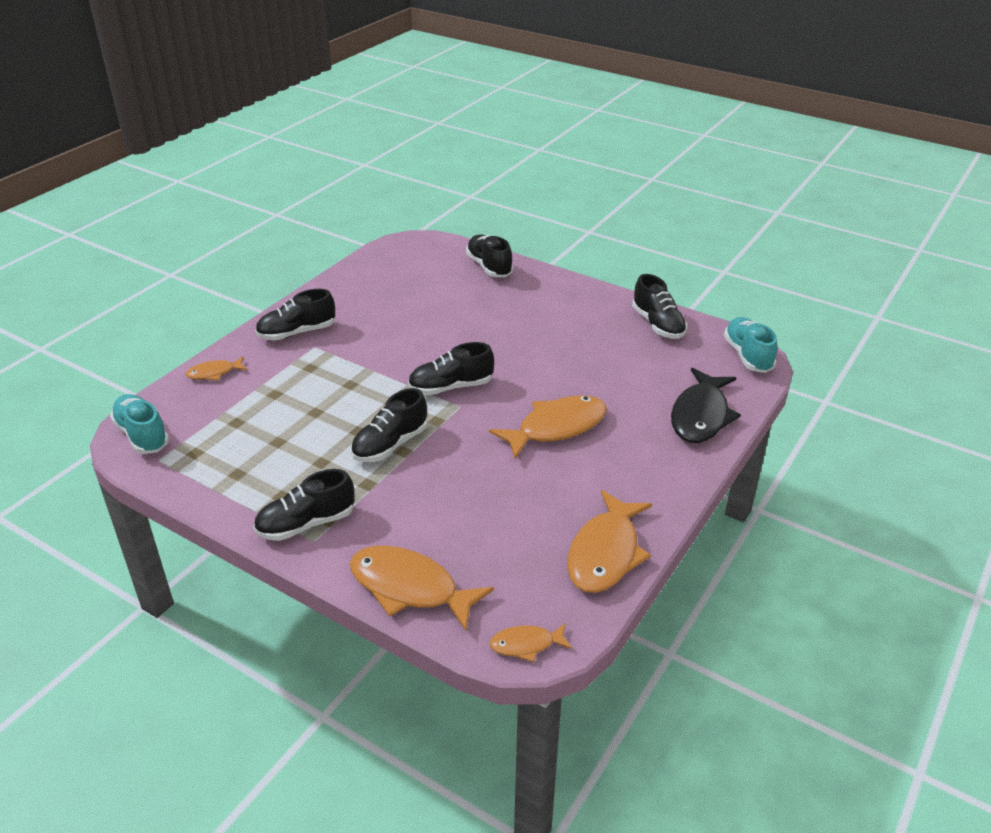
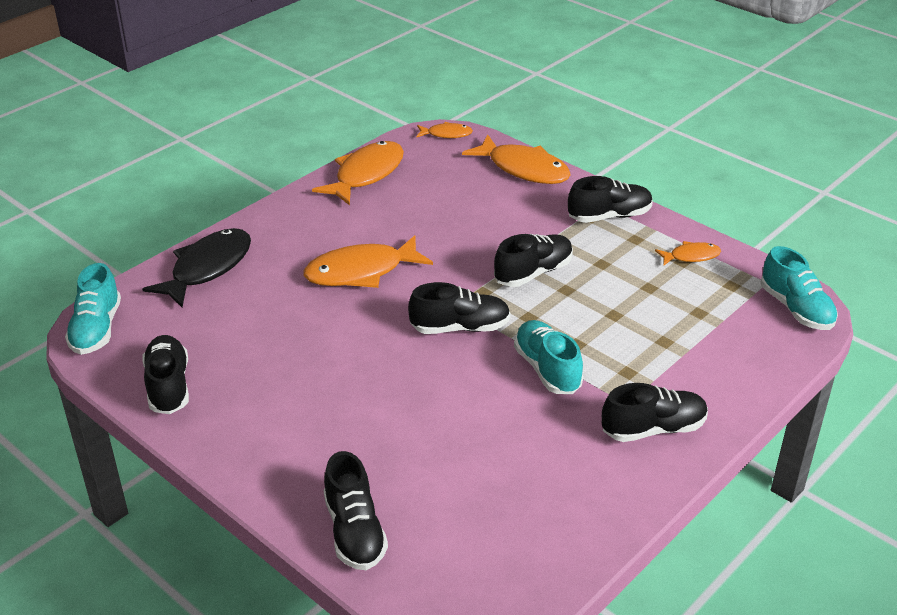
camera: 170 degrees left, 0 degrees up
orange fish [185,357,247,380] -> orange fish moved to [655,241,721,266]
none -> turquoise shoe [514,320,583,394]

